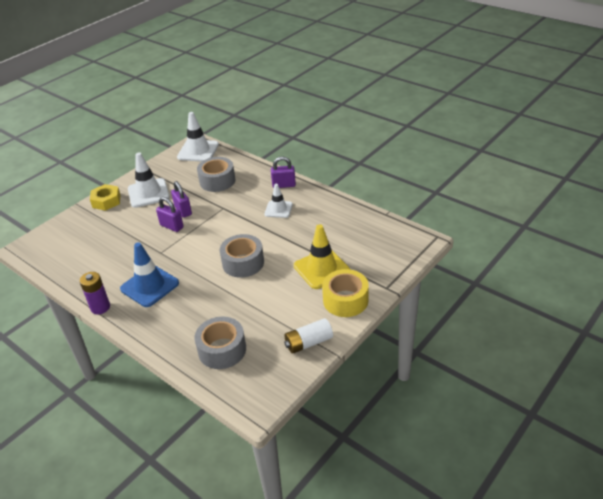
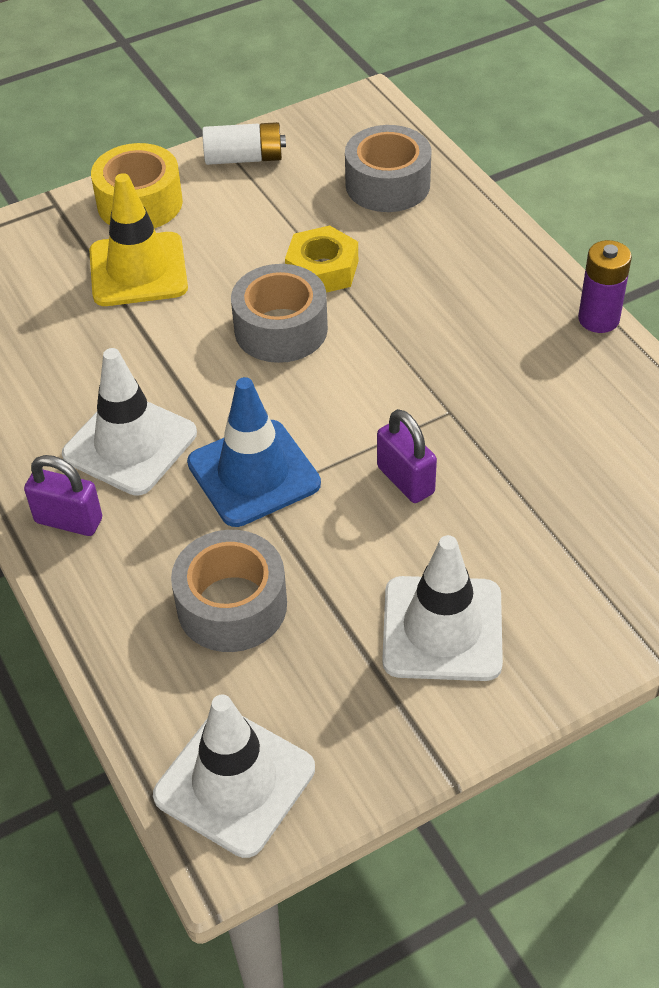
camera: 160 degrees left, 10 degrees up
yellow nut [90,184,121,211] -> yellow nut moved to [285,225,358,293]
blue traffic cone [120,242,179,307] -> blue traffic cone moved to [187,377,321,527]
purple padlock [171,181,192,218] -> none
white traffic cone [265,184,293,218] -> white traffic cone [62,348,197,496], size x1.60

